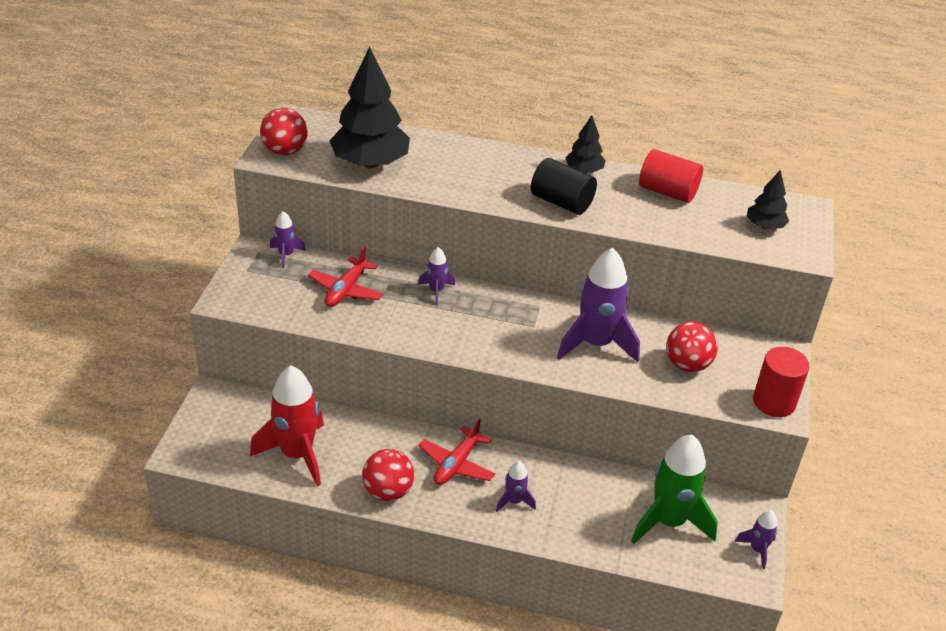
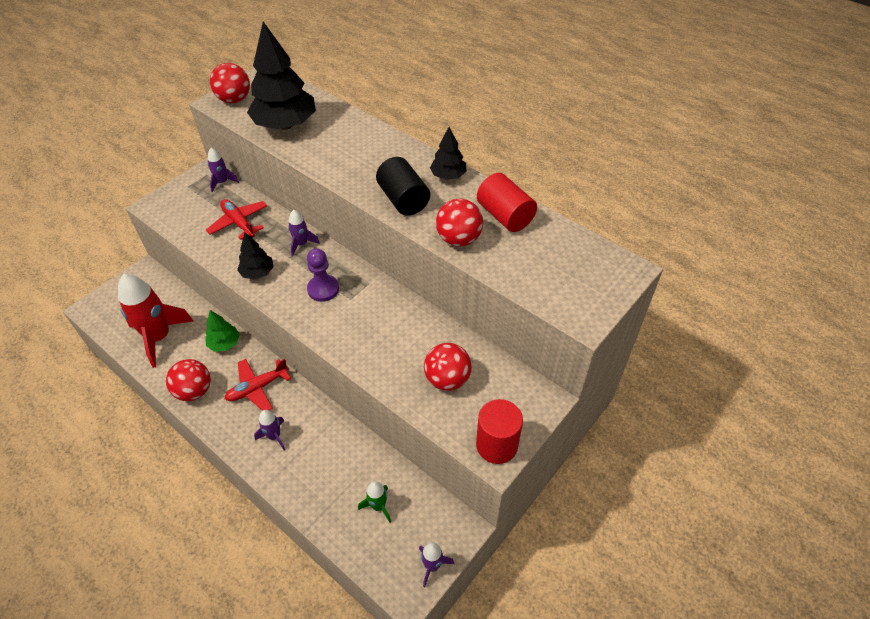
camera: 30 degrees right, 10 degrees up
red plane [308,246,383,307] -> red plane turned 90 degrees clockwise [206,199,267,240]
purple rocket [557,248,640,362] -> none
green rocket [631,435,718,544] -> green rocket [358,481,391,523], size x0.48
black tree [747,170,789,229] -> black tree moved to [237,232,274,280]
none -> green tree [205,310,240,352]
none -> purple pawn [307,248,339,302]
none -> red ball [436,199,483,246]

